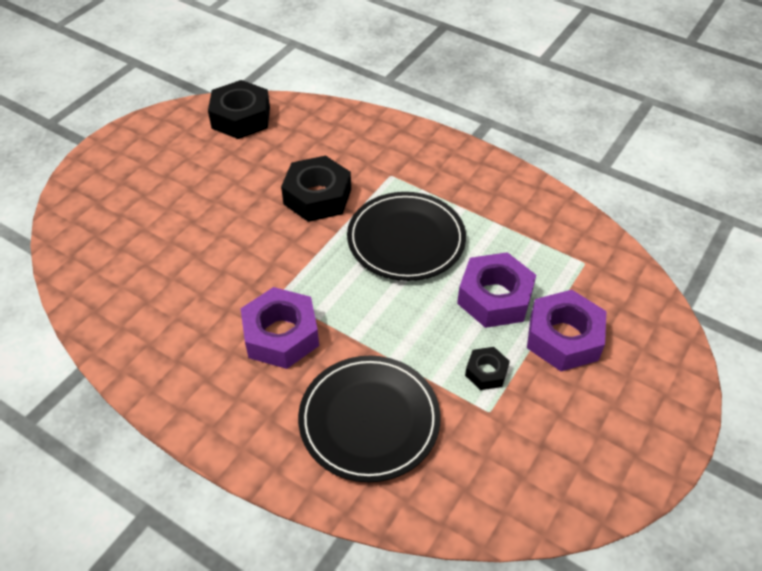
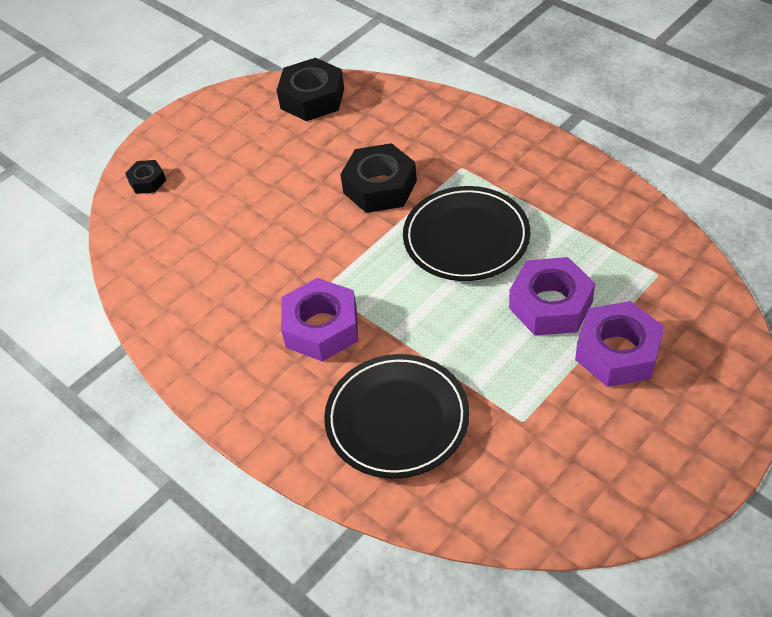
camera: 15 degrees right, 0 degrees up
black nut [465,347,510,390] -> black nut moved to [125,160,166,194]

